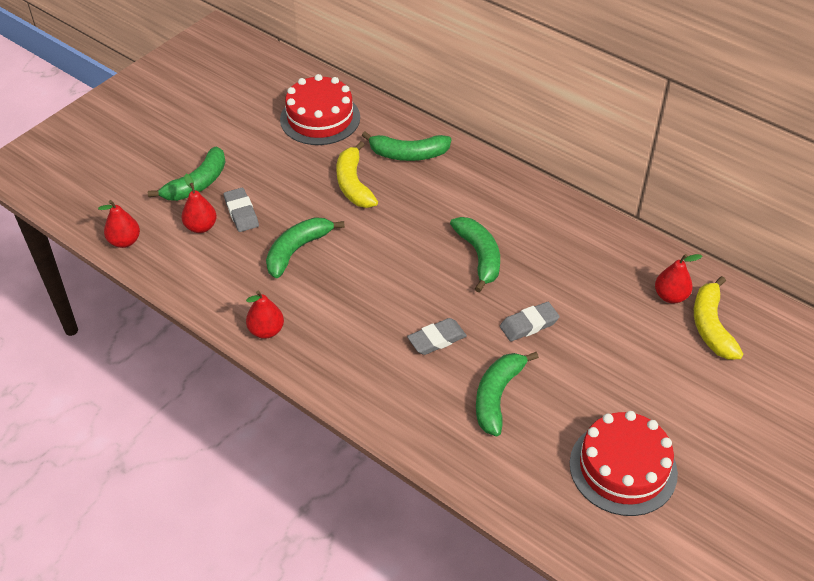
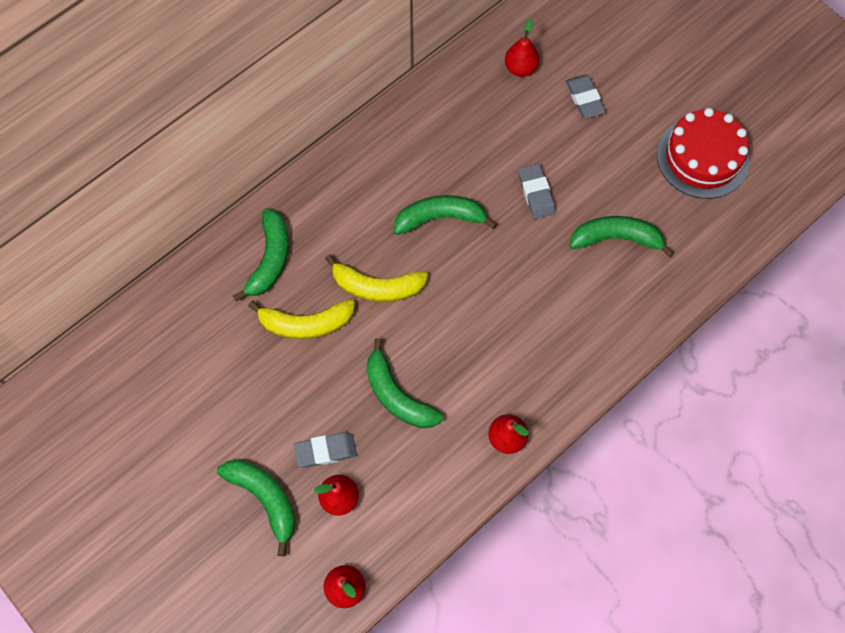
camera: 80 degrees left, 20 degrees up
red cake [280,74,360,145] -> none
grey eraser [407,318,467,355] -> grey eraser moved to [566,75,606,118]
green banana [476,352,539,436] -> green banana turned 150 degrees clockwise [570,216,674,257]
yellow banana [694,276,743,360] -> yellow banana moved to [325,254,428,302]

